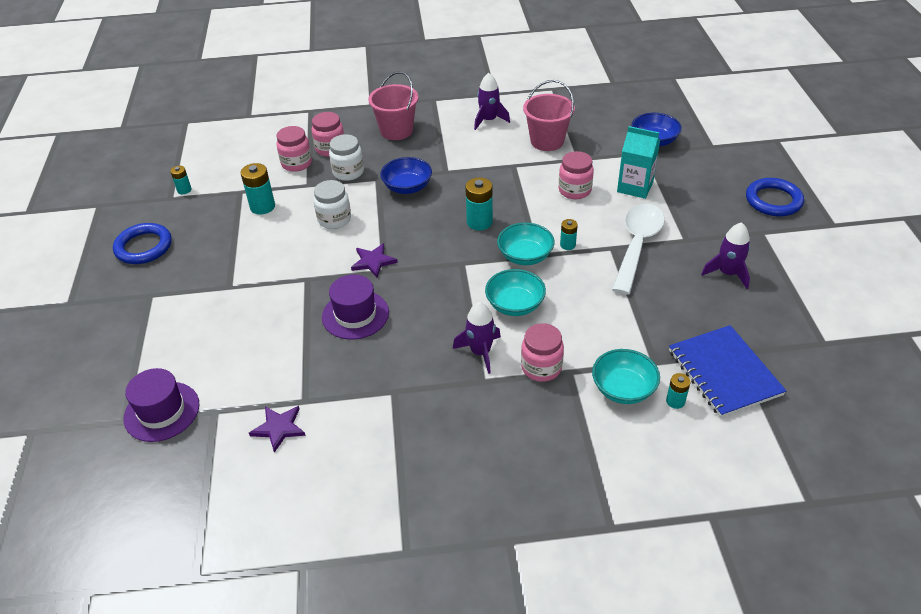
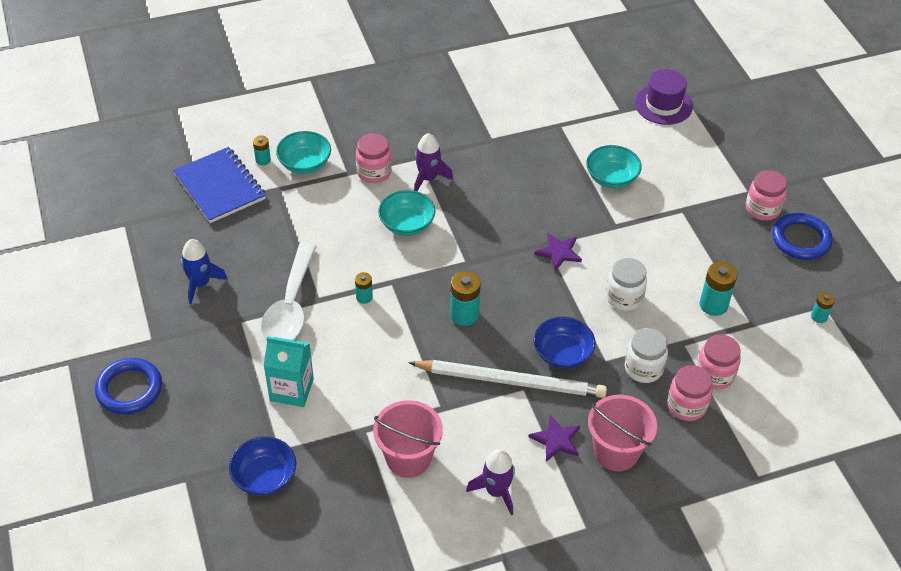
camera: 165 degrees right, 5 degrees up
purple star [249,406,306,453] -> purple star moved to [529,415,580,462]
purple hat [322,275,389,340] -> none
turquoise bowl [497,223,554,265] -> turquoise bowl moved to [586,145,642,188]
pink jar [559,151,594,199] -> pink jar moved to [746,170,787,221]
purple rocket [701,222,750,289] -> blue rocket [181,239,228,304]
none -> white pencil [408,360,607,398]

